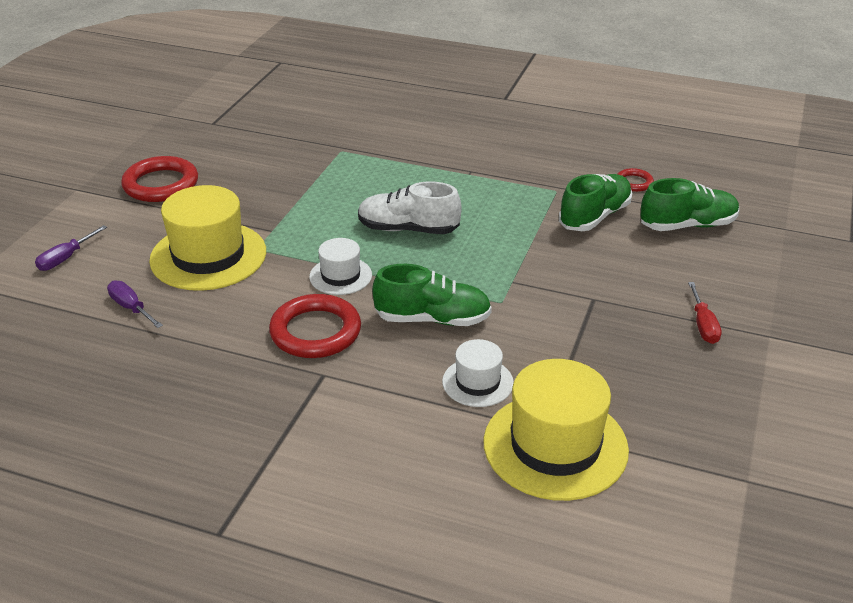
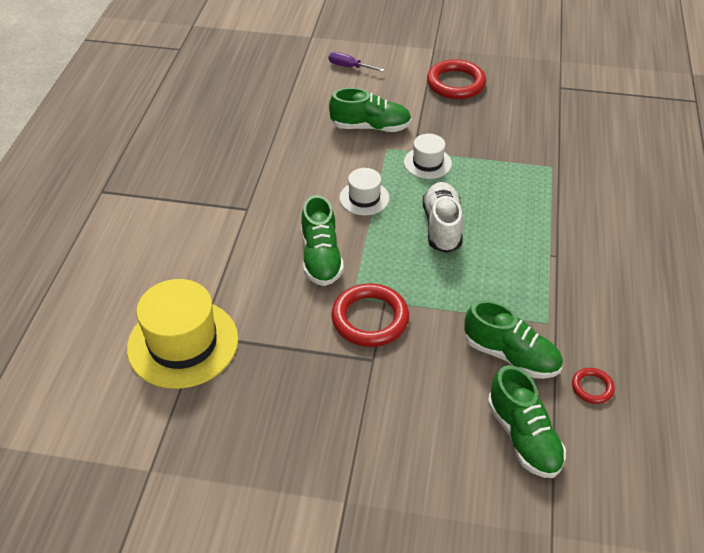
camera: 80 degrees right, 10 degrees up
purple screwdriver [107,280,163,328] -> none
yellow hat [149,185,266,291] -> green shoe [329,88,412,132]
red ring [269,294,361,358] -> red ring moved to [331,283,409,347]
white hat [442,339,514,407] -> white hat moved to [404,134,452,179]
red screwdriver [688,282,722,344] -> none

